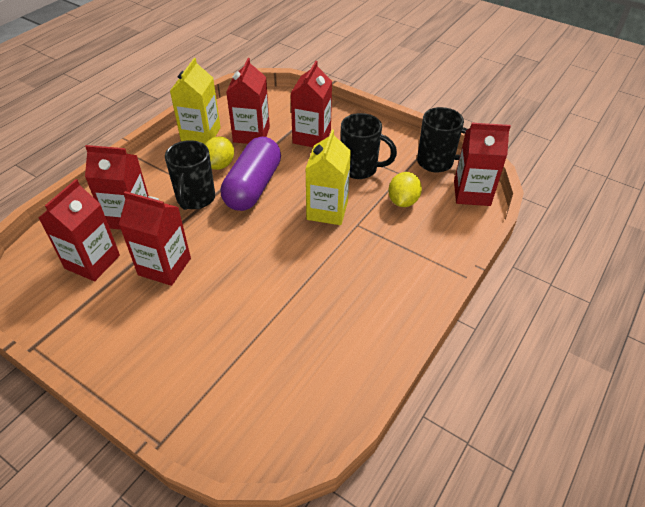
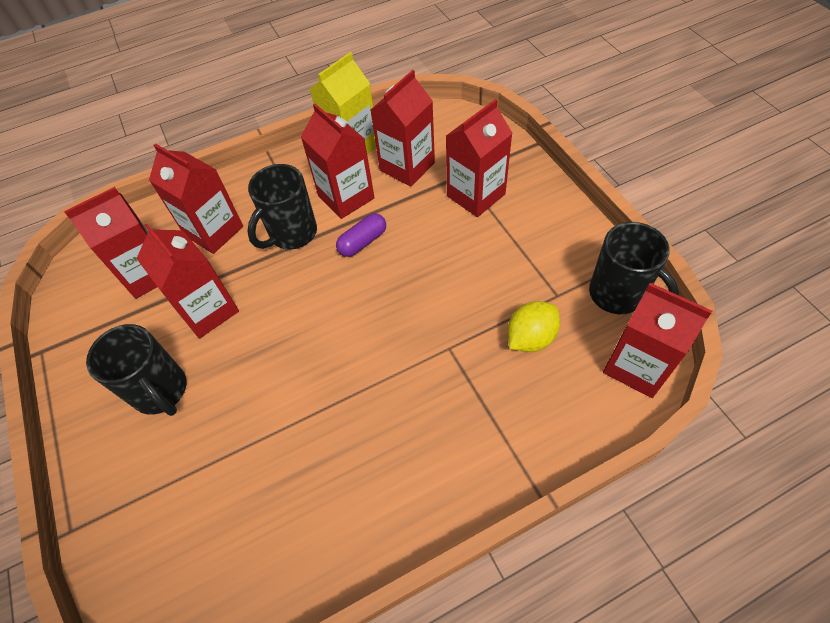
camera: 35 degrees right, 10 degrees up
yellow lemon [205,136,234,170] -> red carton [301,104,375,219]
purple capsule [221,137,281,211] -> purple capsule [336,213,386,257], size x0.48
yellow carton [305,129,351,225] -> none
black mug [341,113,397,179] -> black mug moved to [86,324,187,416]

